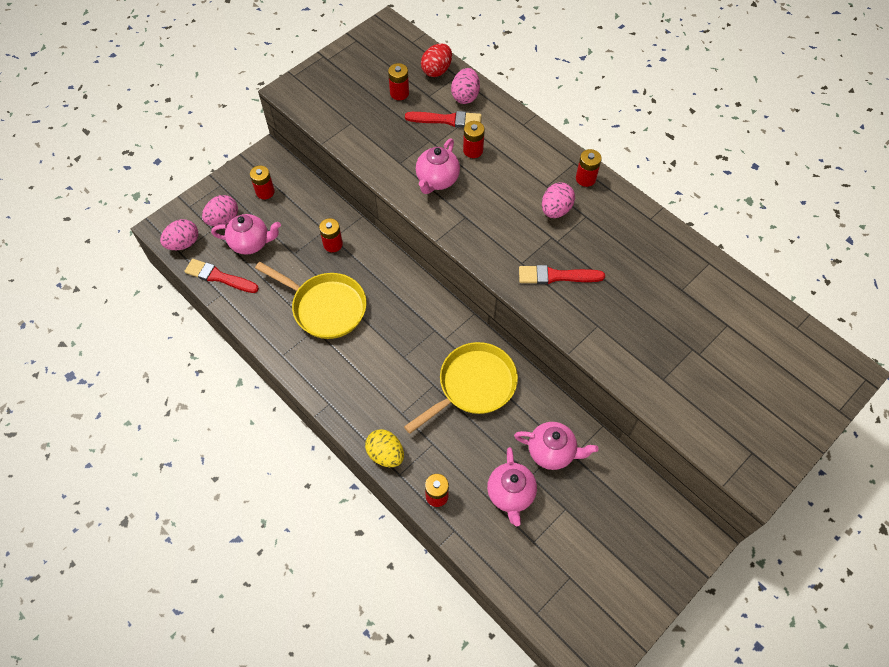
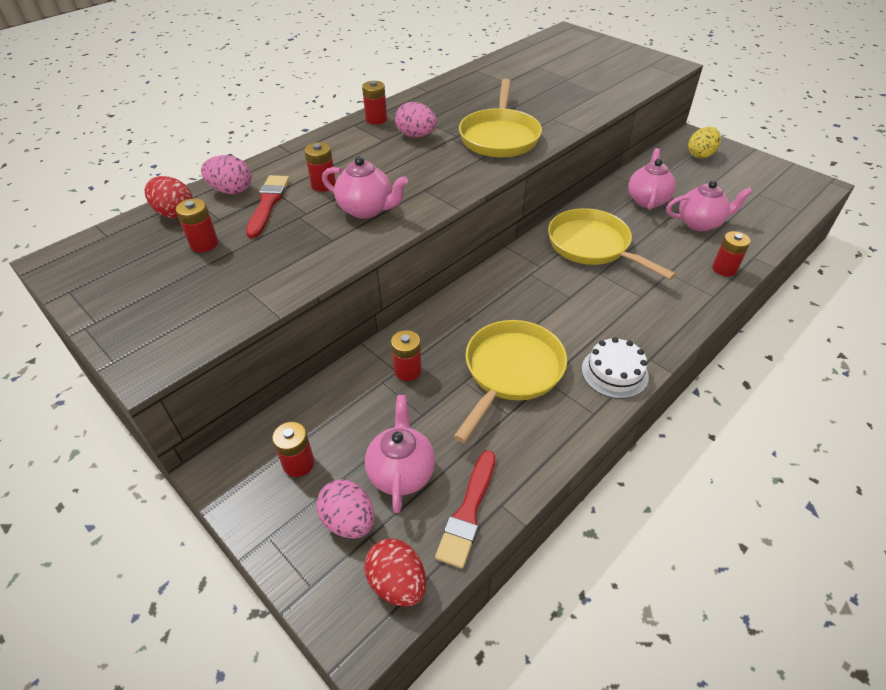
camera: 90 degrees left, 15 degrees down
pink egg [160,219,198,250] -> red egg [364,538,426,606]
yellow egg [365,429,404,467] -> yellow egg moved to [688,127,721,158]
red brush [519,265,605,284] -> yellow pan [459,79,542,157]
none -> white cake [582,337,649,399]

